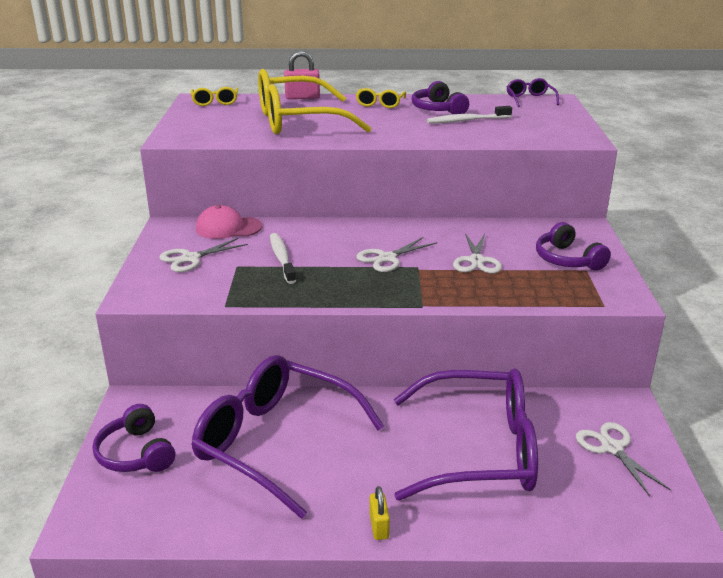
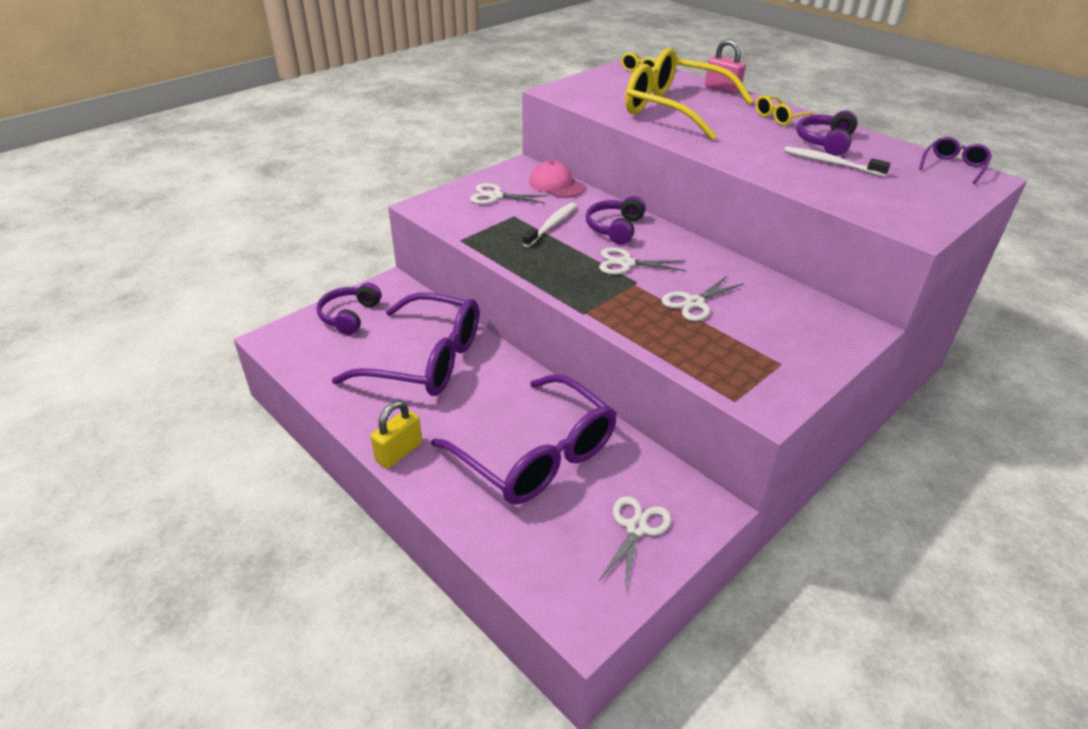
camera: 45 degrees right, 10 degrees up
purple glasses [191,355,384,519] -> purple glasses turned 120 degrees clockwise [332,292,479,396]
yellow padlock [369,486,390,540] -> yellow padlock [371,401,422,469], size x1.56
purple headphones [536,222,611,271] -> purple headphones moved to [586,196,646,245]

